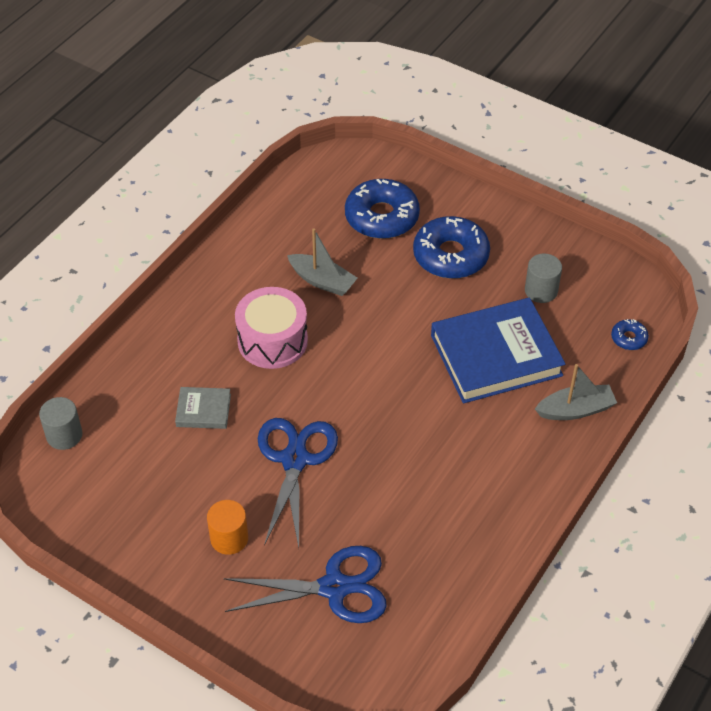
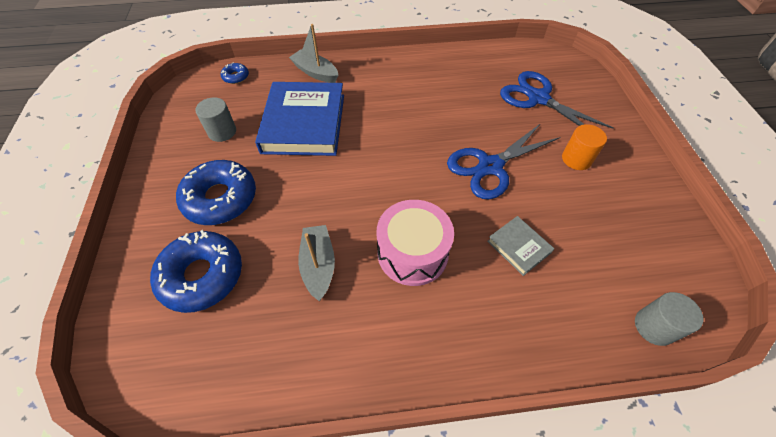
camera: 130 degrees left, 5 degrees up
blue book [431,298,565,403] -> blue book turned 60 degrees clockwise [255,82,344,156]

